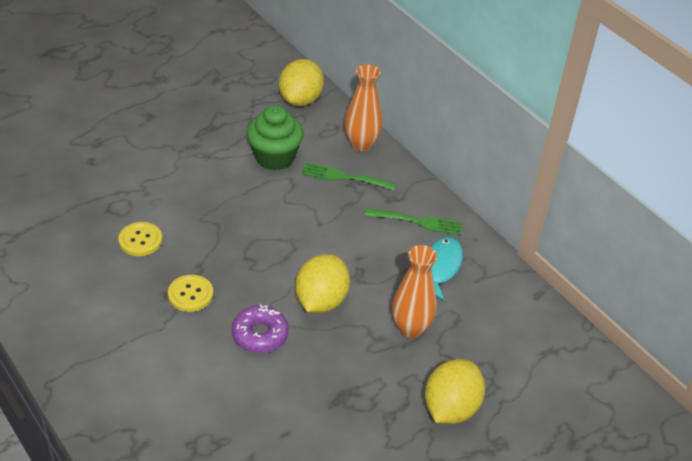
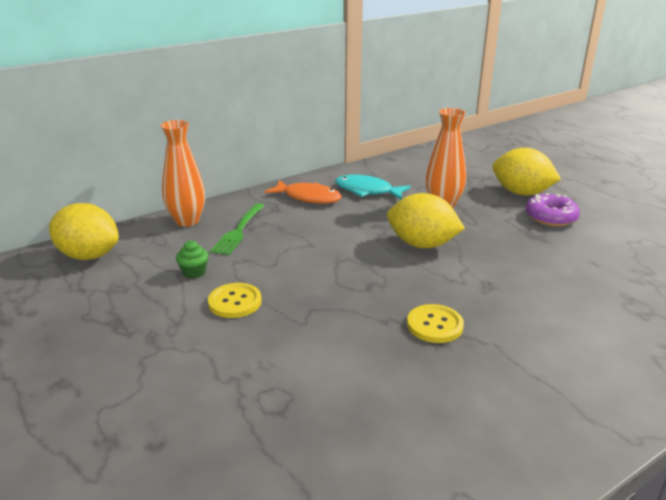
camera: 85 degrees left, 15 degrees down
yellow button [118,222,162,256] -> yellow button moved to [208,283,262,318]
purple donut [232,304,288,353] -> purple donut moved to [526,193,580,226]
green cupcake [246,105,304,170] -> green cupcake [176,241,209,278], size x0.45
green fork [365,208,462,235] -> orange fish [265,180,342,204]

